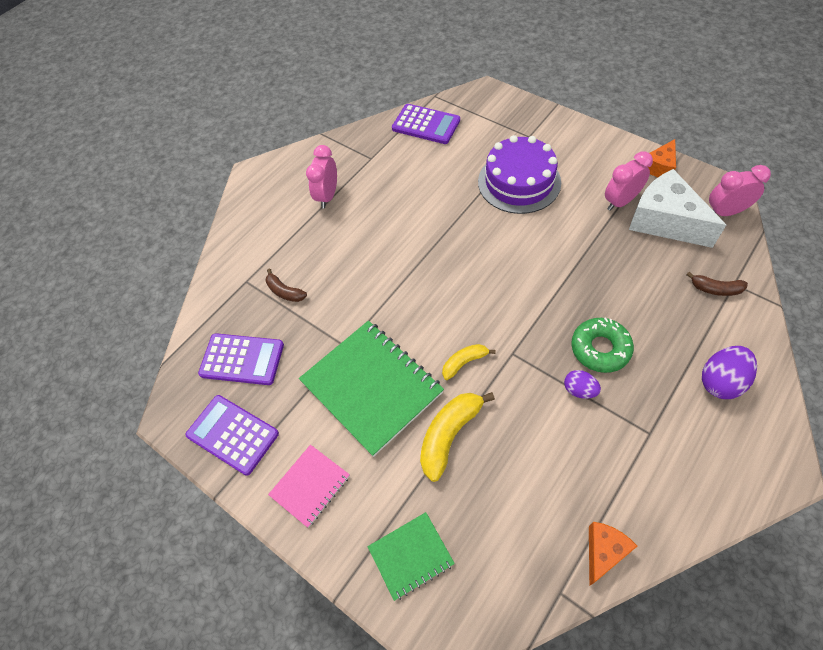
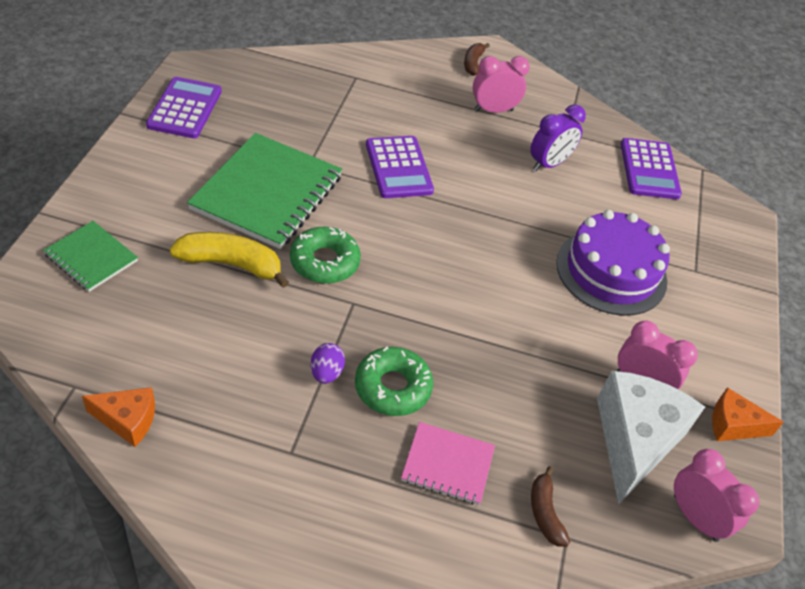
camera: 55 degrees right, 10 degrees down
purple calculator [198,333,284,385] -> purple calculator moved to [366,136,434,198]
brown banana [266,268,307,302] -> brown banana moved to [464,43,490,76]
pink notebook [268,445,350,528] -> pink notebook moved to [401,422,495,505]
yellow banana [442,344,496,380] -> green donut [290,227,361,284]
purple egg [702,346,757,399] -> none
none -> purple clock [530,105,586,171]

